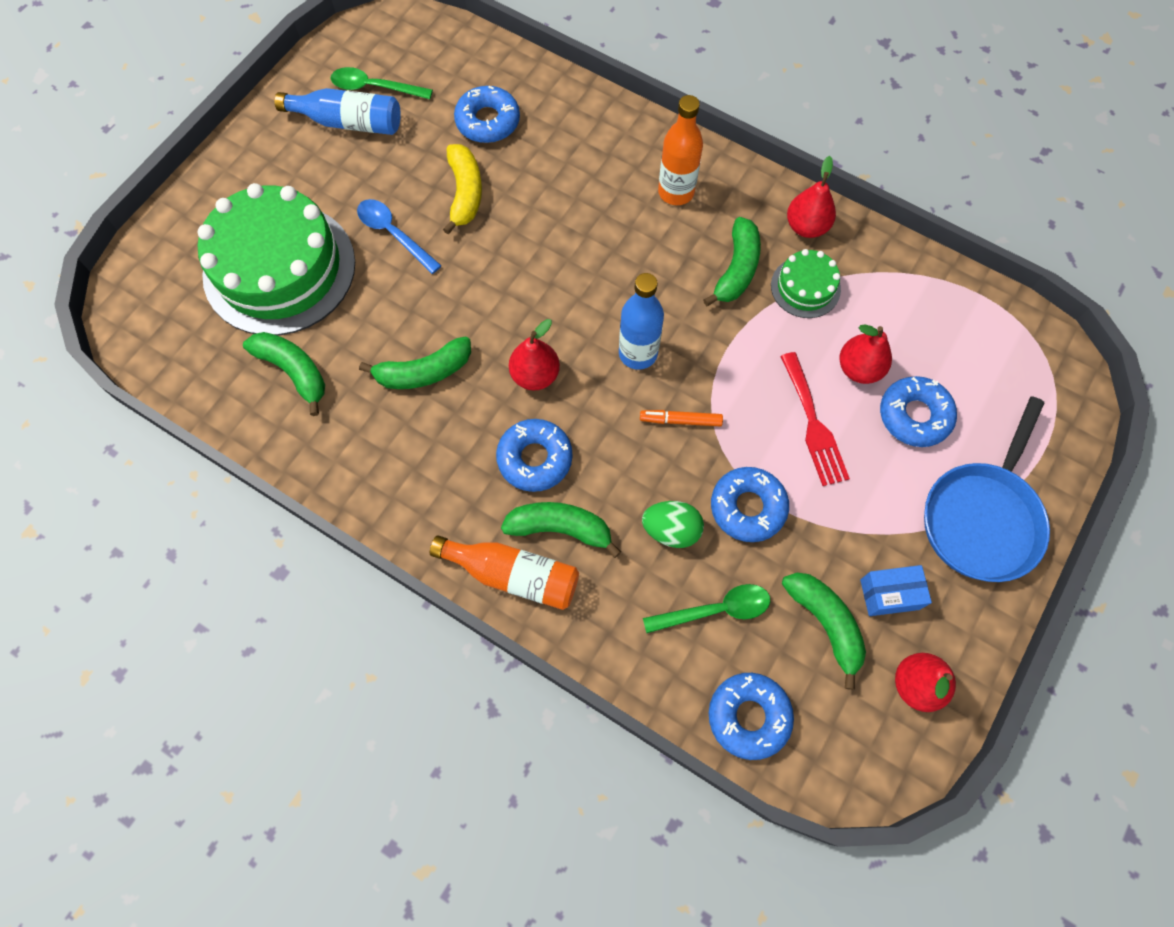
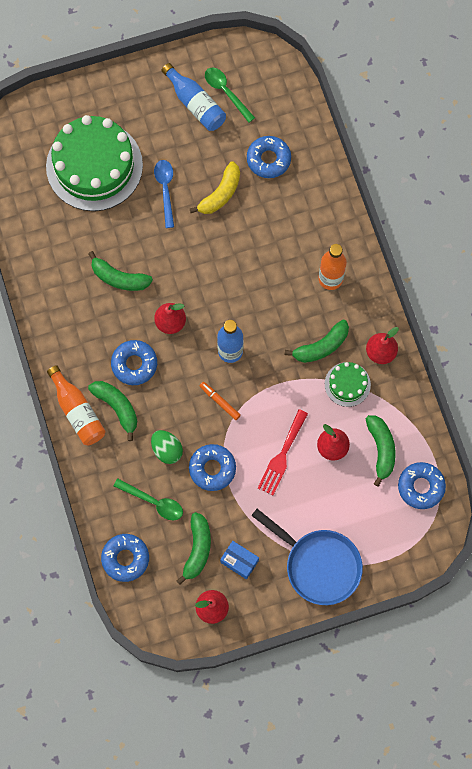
camera: 40 degrees right, 5 degrees up
green banana [243,332,325,416] -> green banana moved to [366,415,396,487]
blue donut [880,376,957,447] -> blue donut moved to [398,462,446,509]
blue pan [924,396,1050,582] -> blue pan turned 120 degrees counterclockwise [251,509,363,605]

